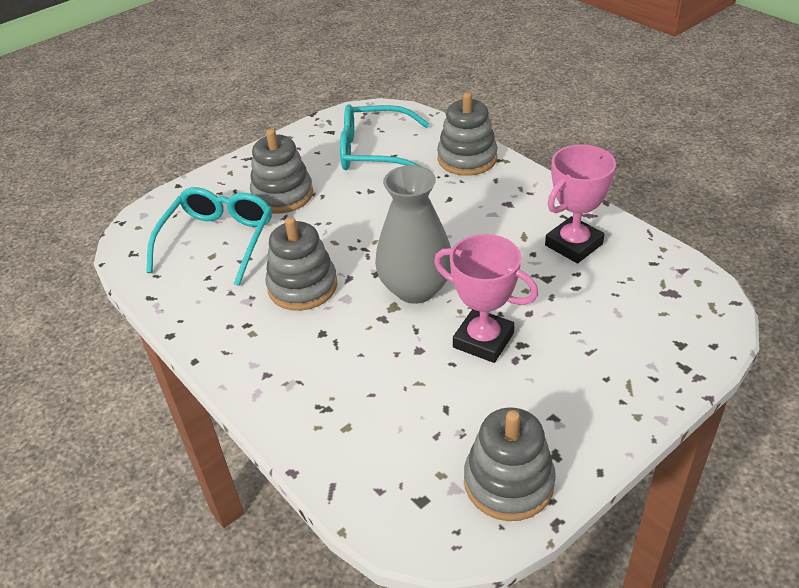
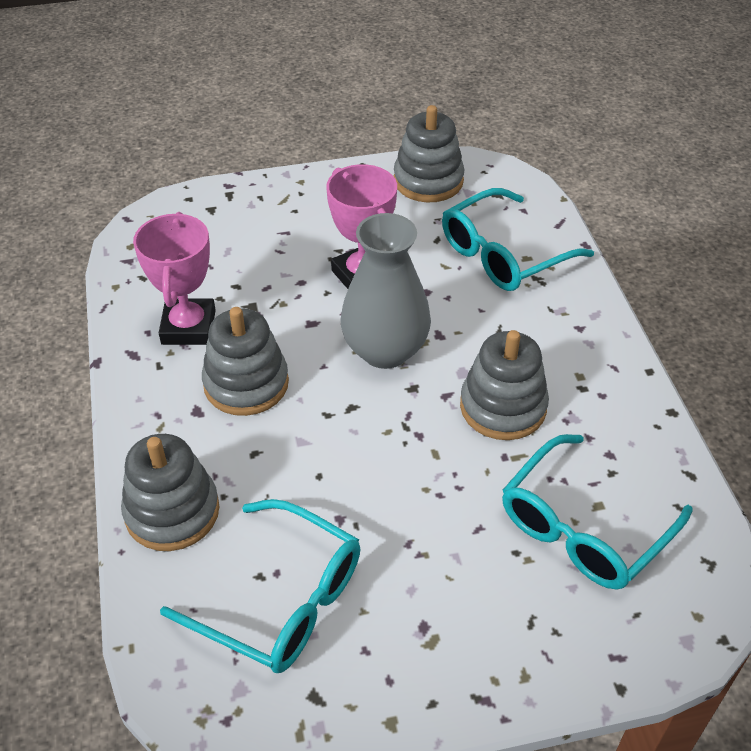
camera: 155 degrees left, 5 degrees up
grey stacking toy [250,129,313,214] -> grey stacking toy moved to [202,307,289,416]
pink trophy [545,145,616,263] -> pink trophy turned 75 degrees counterclockwise [133,212,215,345]
none -> turquoise glasses [442,188,594,291]

